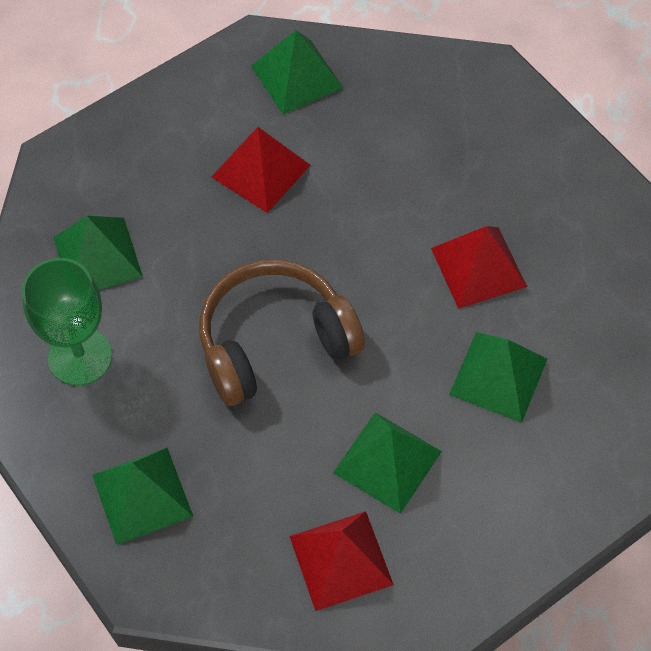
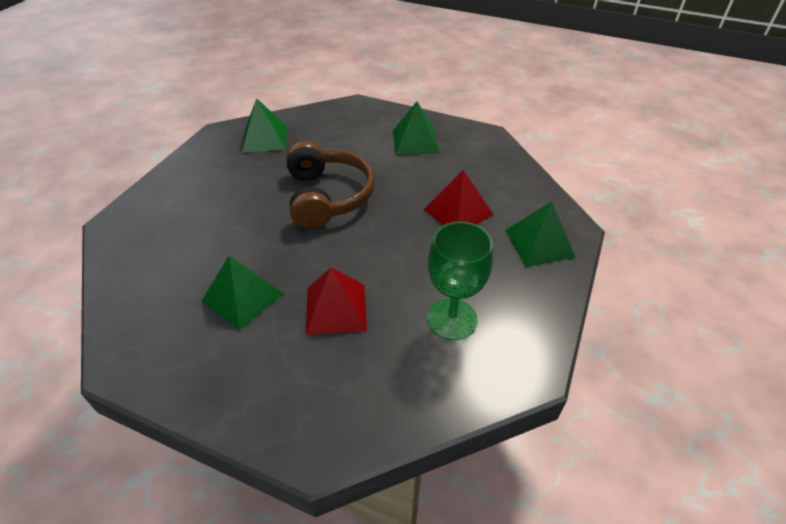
camera: 105 degrees right, 15 degrees down
green goblet [22,258,112,386] -> green goblet moved to [427,221,493,340]
red pyramid [290,511,394,611] -> none
green pyramid [333,412,442,514] -> none

